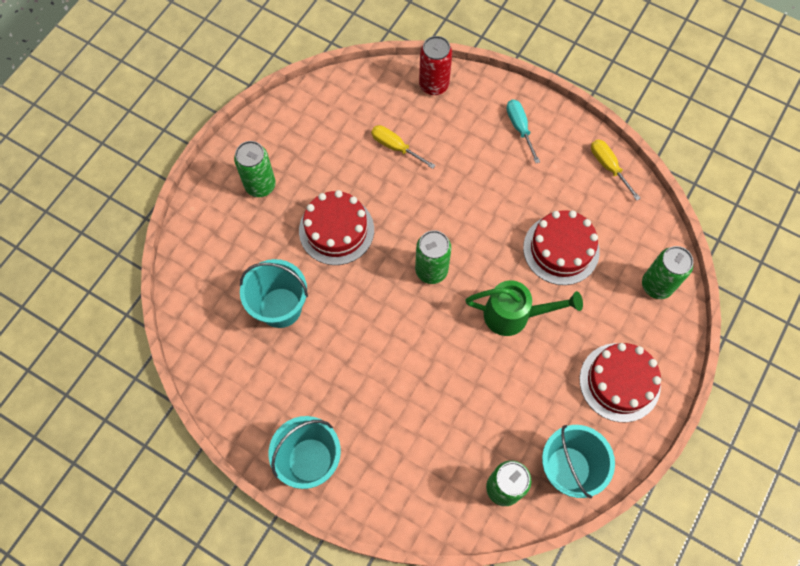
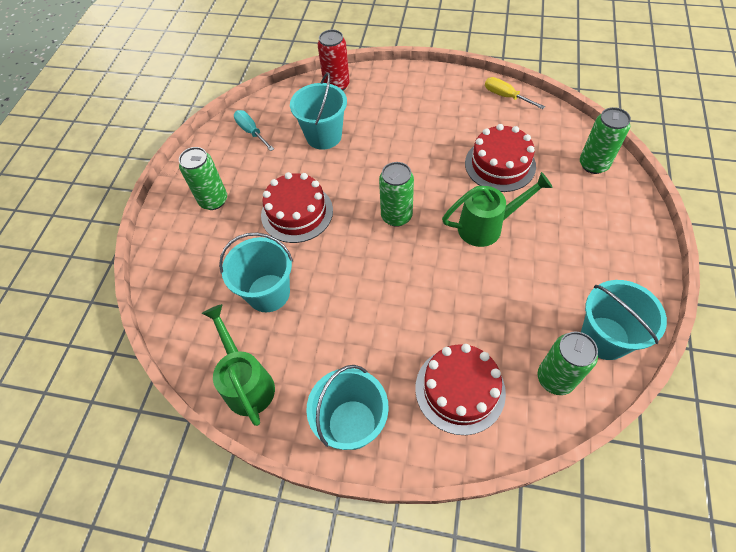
camera: 15 degrees left, 10 degrees down
yellow screwdriver [371,125,436,169] -> turquoise bucket [290,72,347,150]
turquoise screwdriver [506,100,540,163] -> turquoise screwdriver moved to [234,110,274,151]
red cake [580,343,661,422] -> red cake moved to [415,344,506,435]
none -> green watering can [202,304,275,426]

